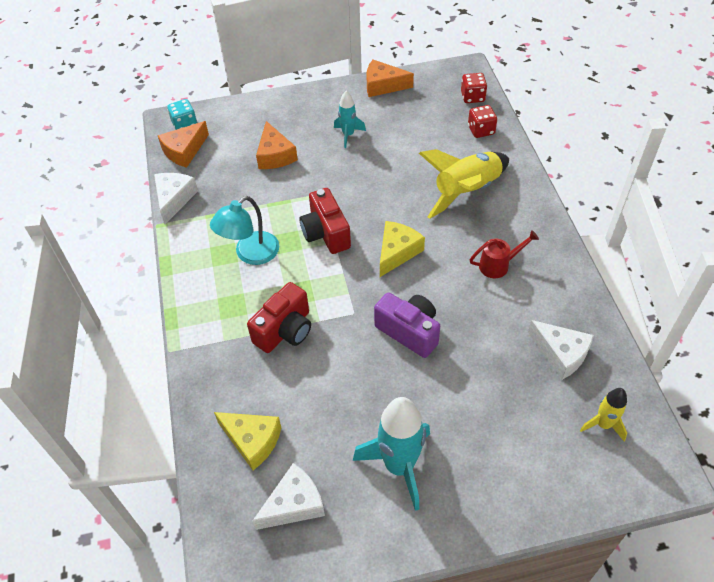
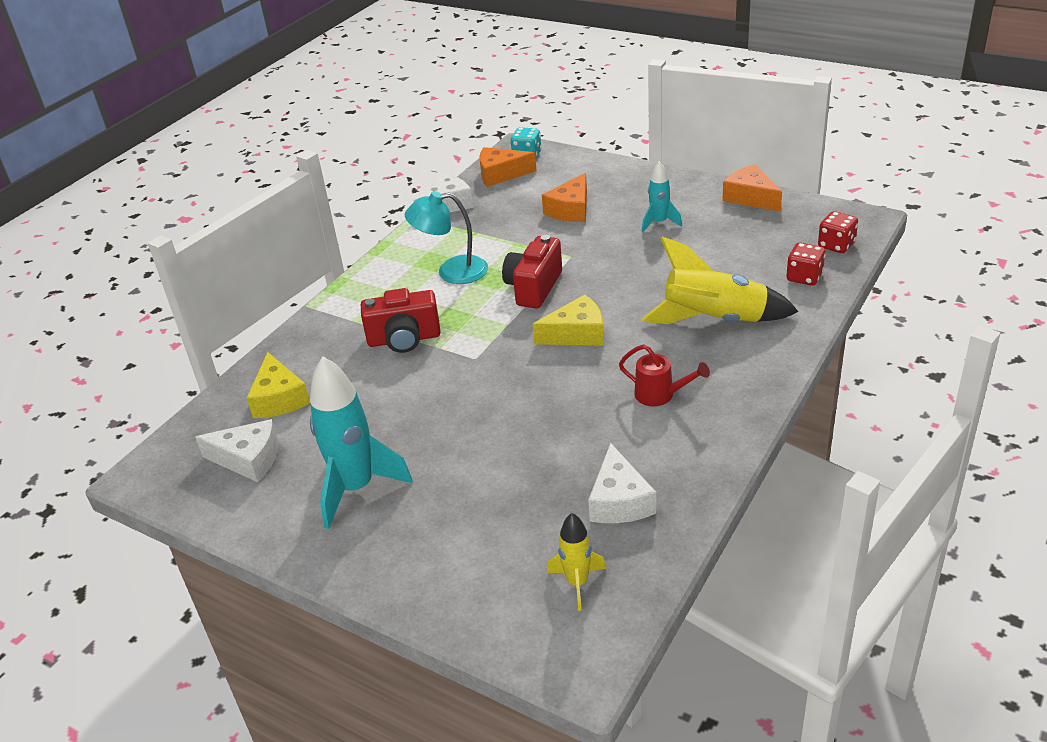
camera: 45 degrees right, 15 degrees down
purple camera [374,292,440,358] -> none

